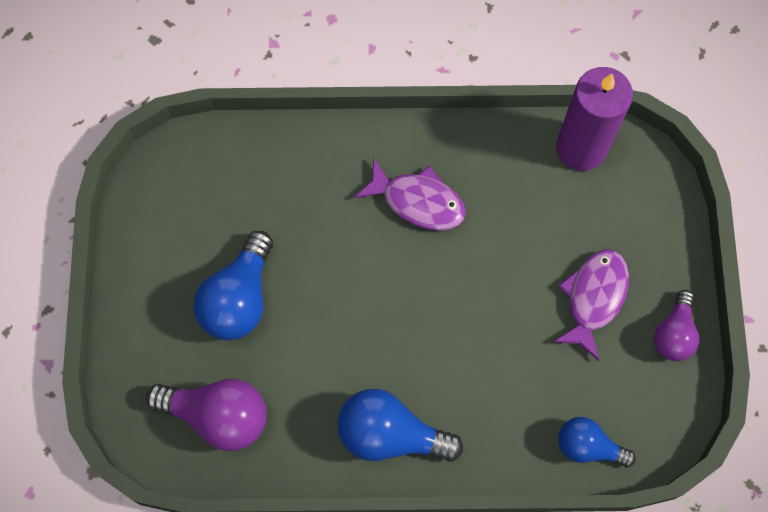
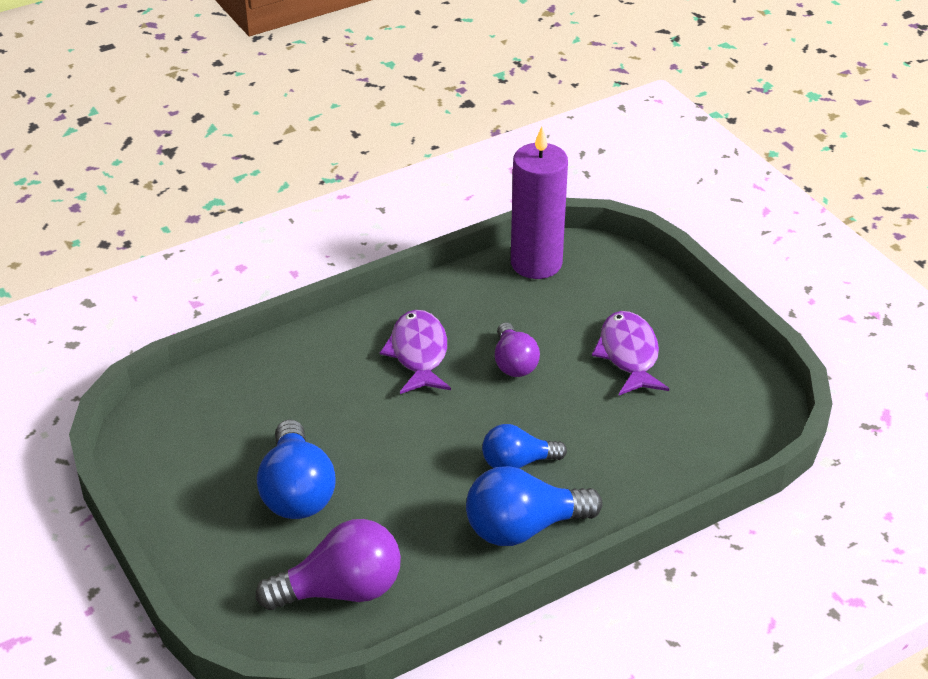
camera: 30 degrees left, 30 degrees down
purple fish [354,157,466,231] -> purple fish turned 90 degrees counterclockwise [380,310,451,394]
blue light bulb [558,417,636,468] -> blue light bulb moved to [482,424,567,468]
purple light bulb [654,290,699,361] -> purple light bulb moved to [495,322,540,377]

